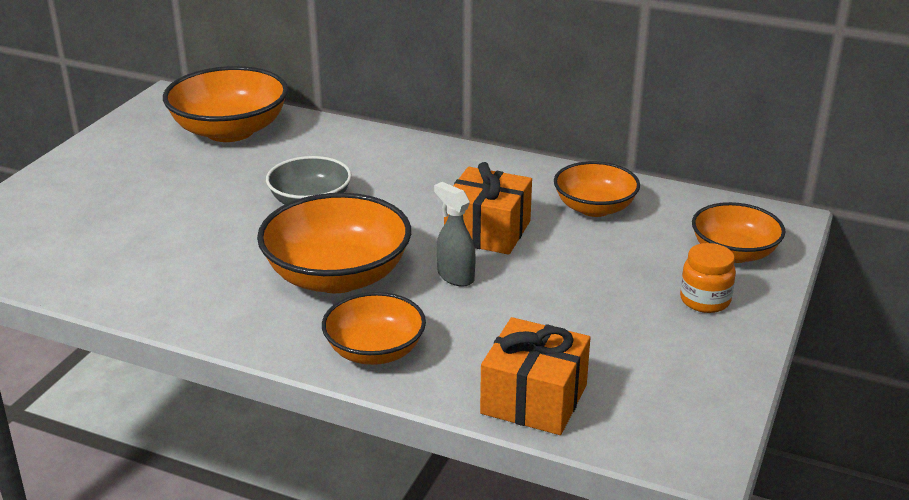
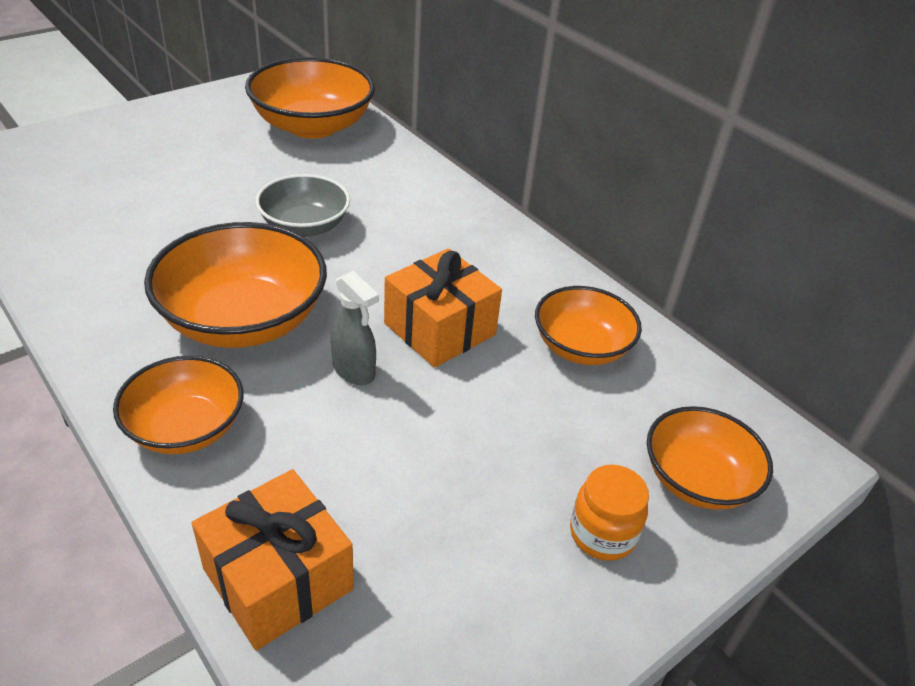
camera: 25 degrees right, 10 degrees up
grey spray bottle [434,182,476,287] -> grey spray bottle turned 150 degrees clockwise [331,270,379,385]

